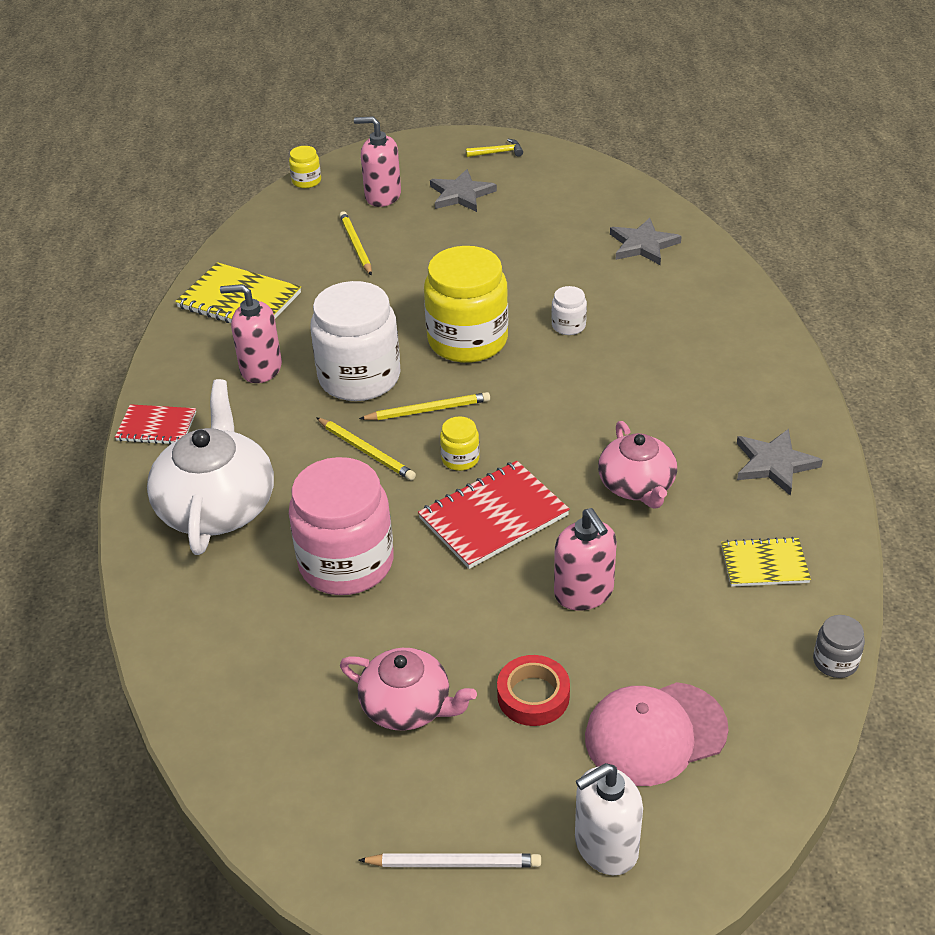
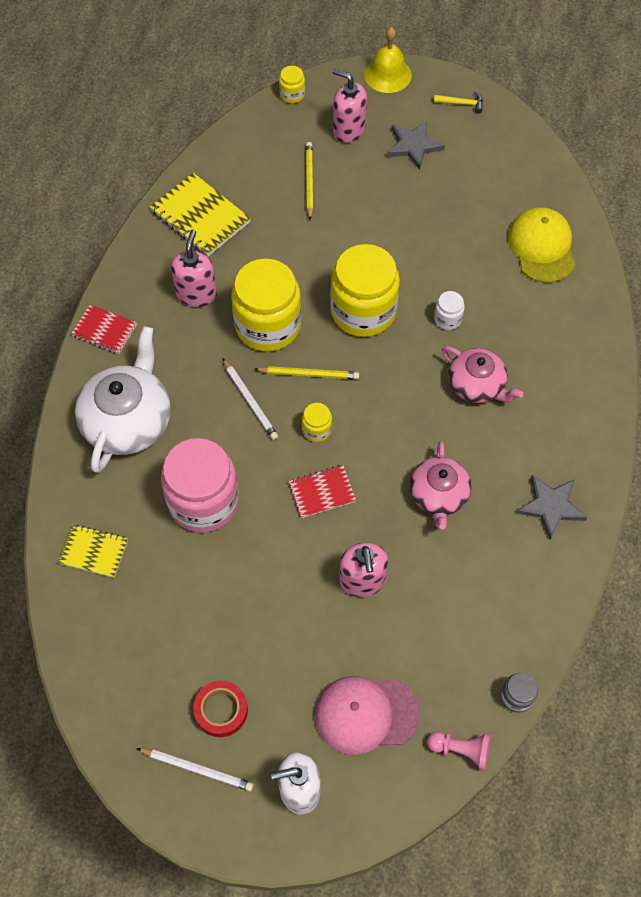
camera: 15 degrees right, 20 degrees up
pink soap dispenser [220,284,282,383] -> pink soap dispenser turned 75 degrees clockwise [171,230,217,307]
white jar [310,281,400,401] -> yellow jar [231,259,301,351]
yellow pencil [316,417,416,480] -> white pencil [222,358,278,440]
pink teapot [340,648,477,731] -> pink teapot moved to [442,346,523,403]
red notebook [418,461,570,569] -> red notebook [289,465,356,518], size x0.61
red tape [497,655,570,726] -> red tape moved to [193,681,248,737]
grey star [610,218,682,265] -> yellow cap [508,207,576,283]
yellow notebook [721,537,811,587] -> yellow notebook moved to [58,525,128,578]
none -> yellow bell [364,27,412,93]
none -> pink pawn [427,731,491,770]

